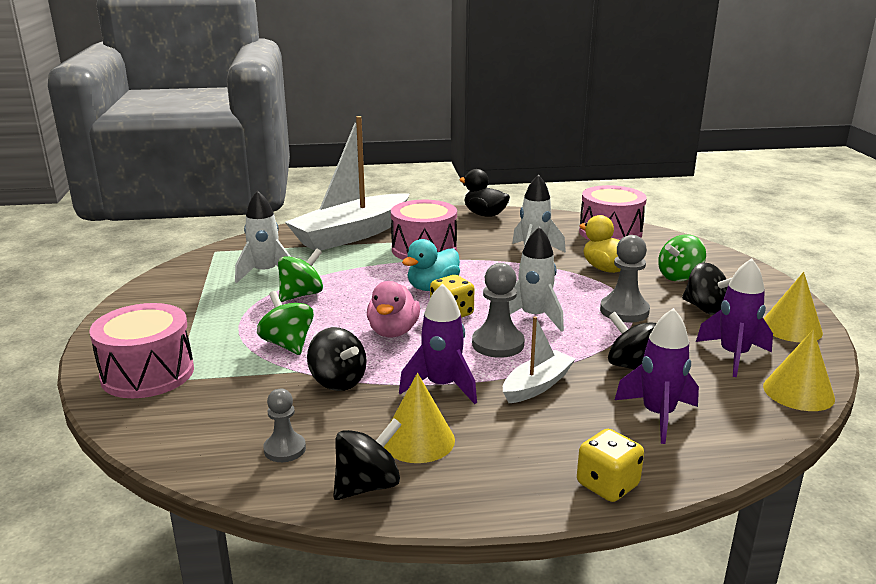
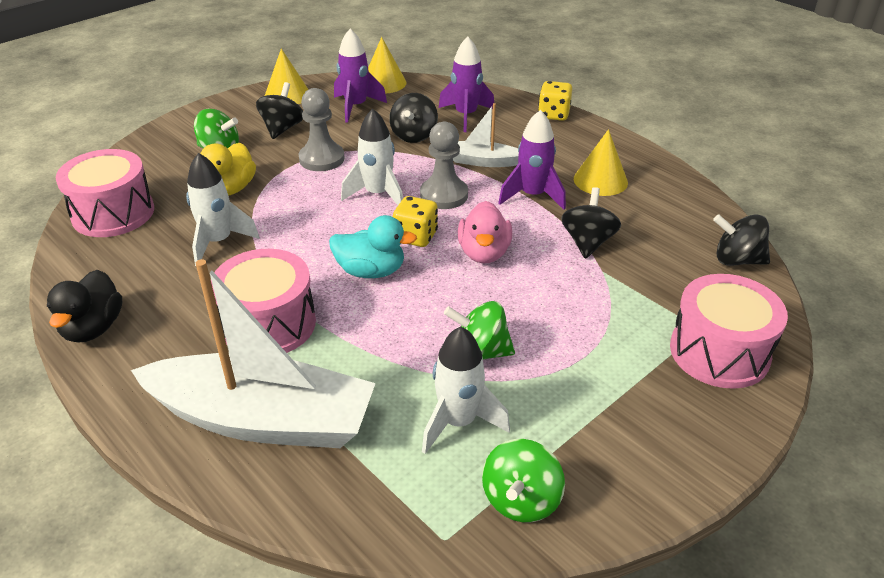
camera: 125 degrees left, 15 degrees up
green spinning top [257,291,314,355] -> green spinning top moved to [482,439,565,522]
grey pawn [263,389,306,462] -> none
black spinning top [333,418,402,500] -> black spinning top moved to [713,214,770,266]
pink duck [367,281,420,337] -> pink duck turned 120 degrees clockwise [458,201,512,263]

